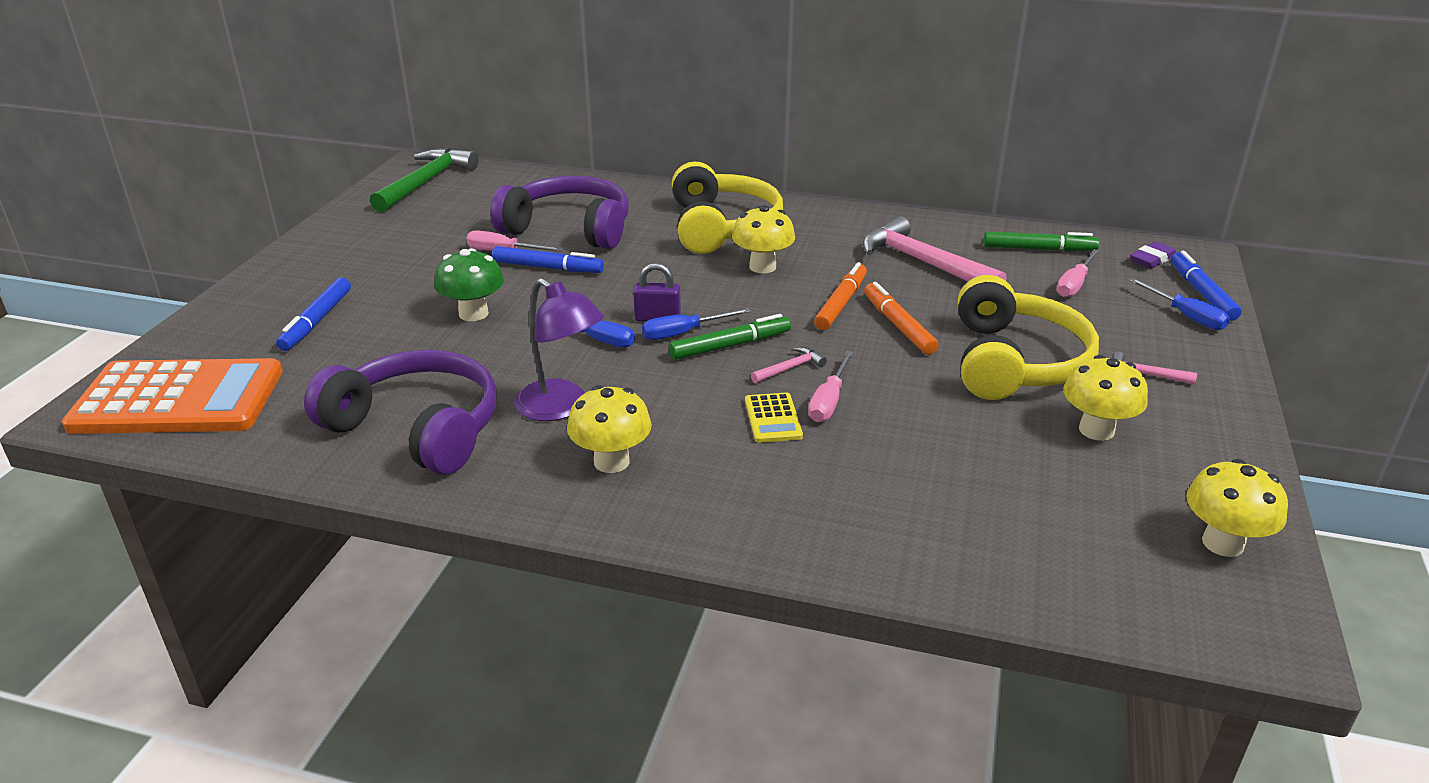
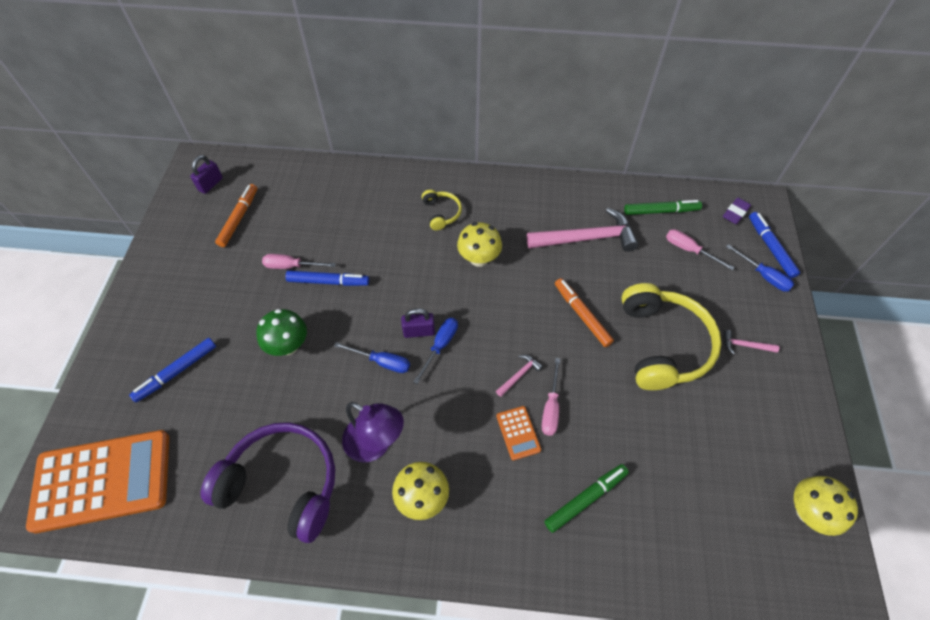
camera: 10 degrees left, 25 degrees up
blue marker [276,278,351,351] -> blue marker turned 45 degrees clockwise [129,338,216,402]
green hammer [370,148,478,213] -> purple padlock [190,155,223,194]
purple headphones [490,176,629,249] -> none
blue screwdriver [642,308,751,340] -> blue screwdriver turned 150 degrees clockwise [413,318,458,384]
green marker [669,314,791,360] -> green marker moved to [544,464,629,533]
yellow headphones [672,161,783,254] -> yellow headphones [422,190,462,230], size x0.47
yellow calculator [745,393,803,443] -> orange calculator [496,406,541,460]
orange marker [814,262,867,330] -> orange marker moved to [215,184,257,247]
pink hammer [862,216,1006,282] -> pink hammer turned 135 degrees clockwise [527,208,639,252]
pink screwdriver [1056,249,1100,298] -> pink screwdriver turned 105 degrees clockwise [666,229,735,271]
yellow mushroom [1063,355,1148,441] -> none

